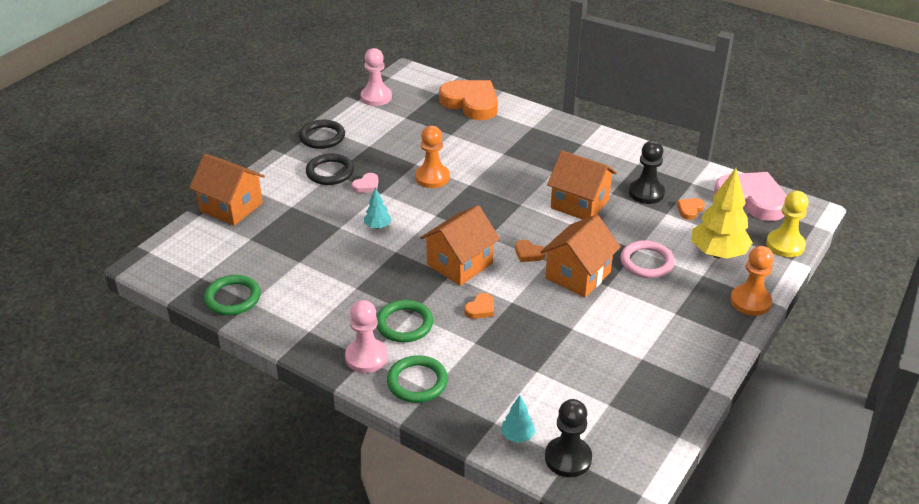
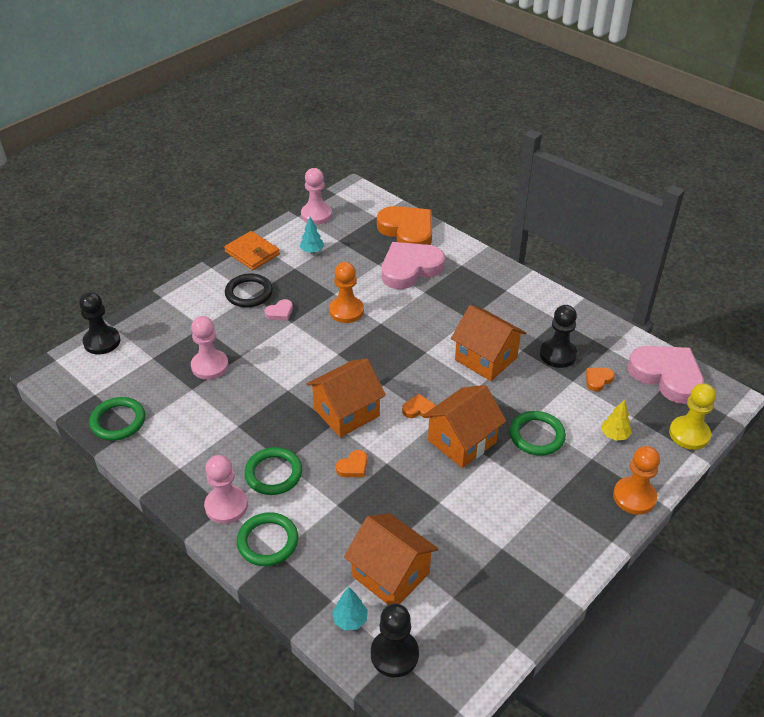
camera: 10 degrees right, 5 degrees up
orange house [189,154,265,226] -> orange house moved to [344,513,438,605]
black ring [299,120,345,149] -> orange wallet [224,231,280,270]
turquoise tree [364,187,392,229] -> turquoise tree moved to [300,217,324,253]
orange heart [515,240,546,262] -> orange heart turned 135 degrees clockwise [402,394,435,418]
pink ring [620,240,675,278] -> green ring [510,411,566,456]
yellow tree [692,168,753,259] -> yellow tree [601,400,632,441], size x0.48
none -> black pawn [79,292,120,355]
none -> pink pawn [191,316,229,380]
none -> pink heart [382,242,445,289]

